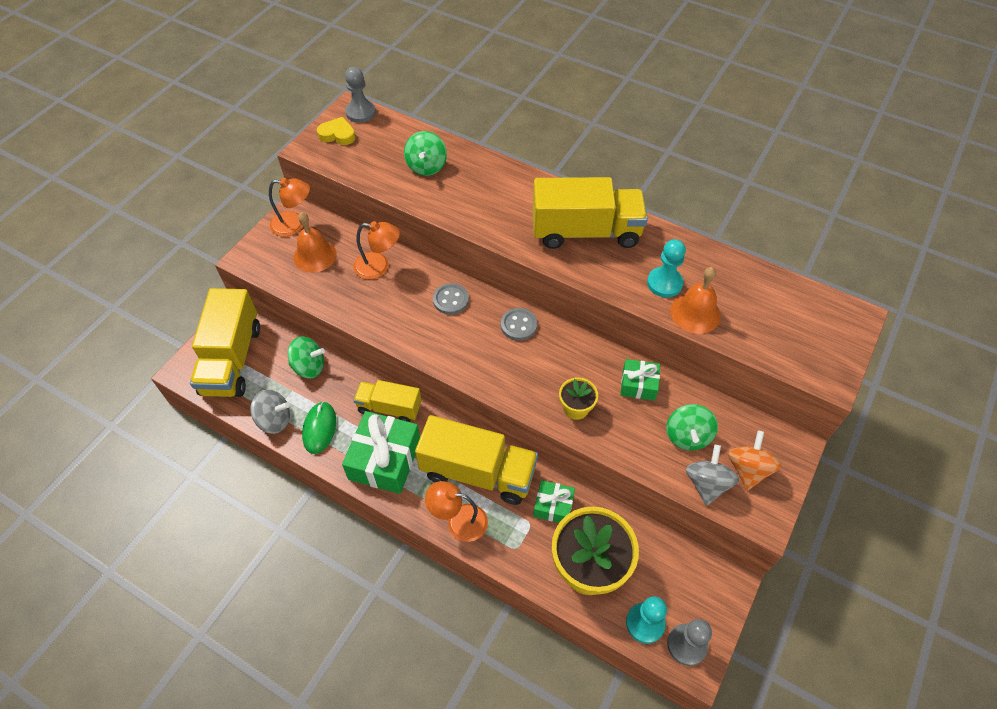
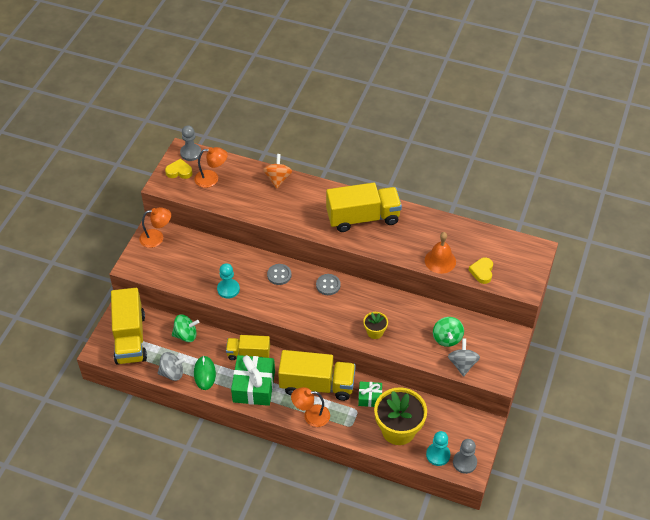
camera: 10 degrees left, 5 degrees down
orange bell [293,212,337,273] -> none
orange lamp [353,221,400,279] -> orange lamp moved to [194,147,228,188]
green spinning top [404,131,447,176] -> none
green gift [620,359,660,401] -> none
turquoise pawn [647,239,686,298] -> turquoise pawn moved to [217,263,240,299]
orange spinning top [728,430,781,490] -> orange spinning top moved to [263,154,292,189]
none -> yellow heart [469,257,493,284]

